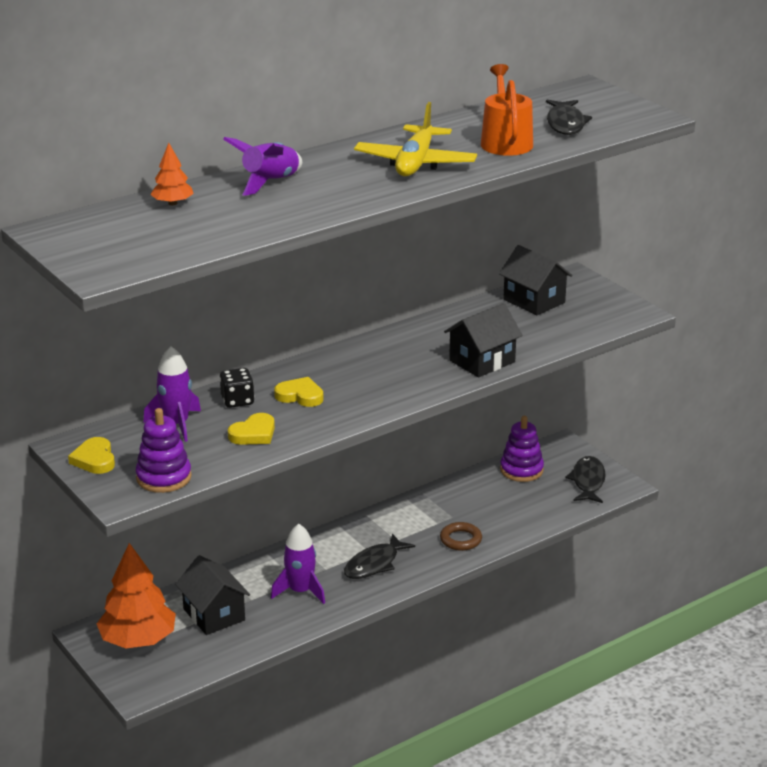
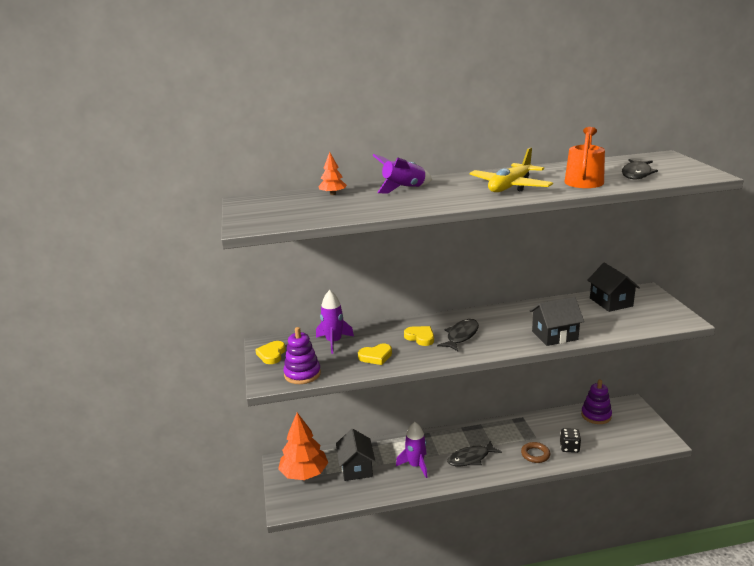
camera: 25 degrees right, 5 degrees down
black dice [220,368,254,408] -> black dice moved to [560,428,581,453]
black fish [565,456,606,503] -> black fish moved to [437,319,479,351]

